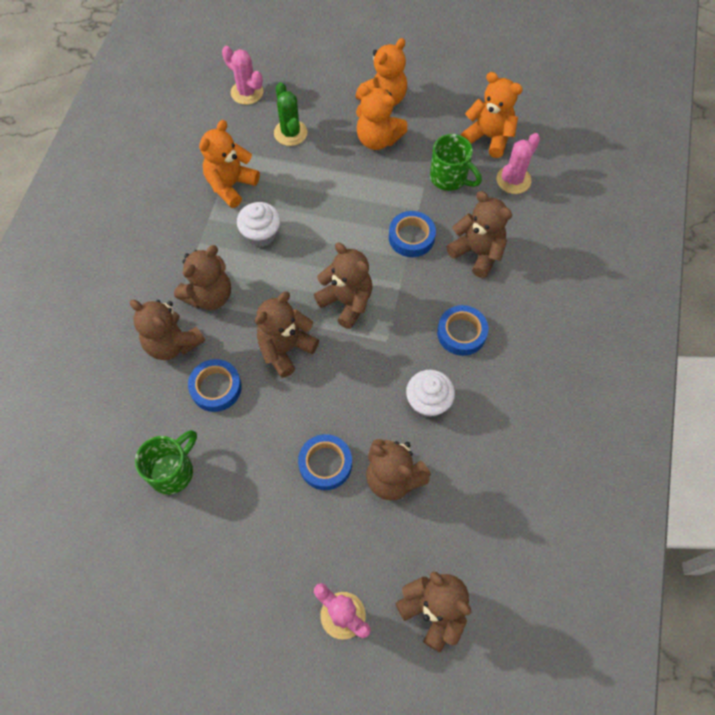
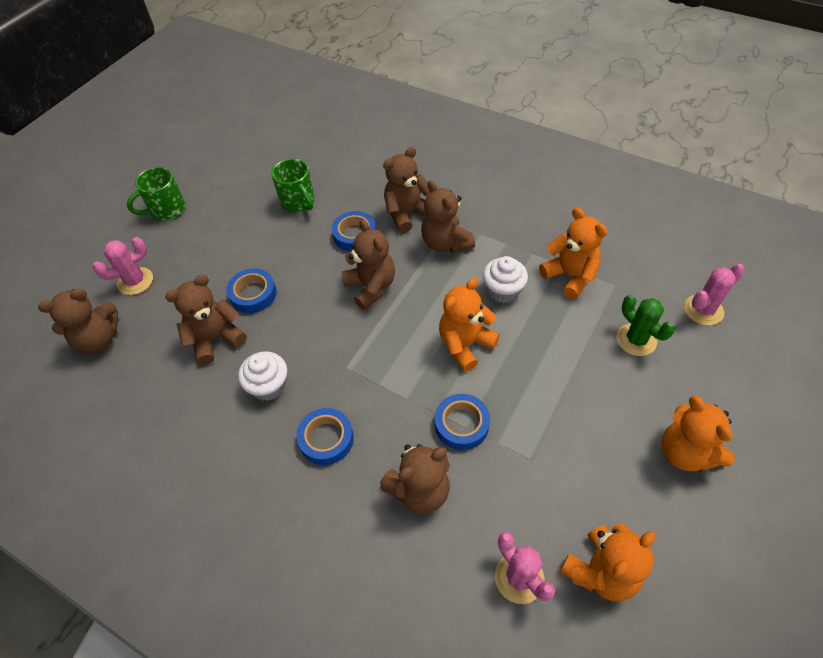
camera: 110 degrees right, 10 degrees down
green cactus [274,82,308,146] -> green cactus turned 60 degrees clockwise [617,295,676,356]
brown teddy bear [314,243,373,329] -> none
orange teddy bear [356,85,408,150] -> orange teddy bear moved to [439,278,500,372]
green mug [430,134,482,191] -> green mug moved to [127,167,185,220]

